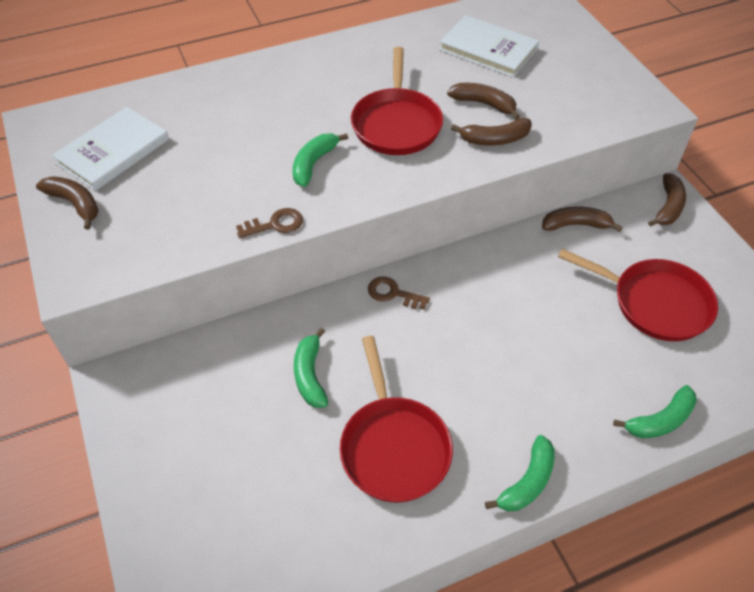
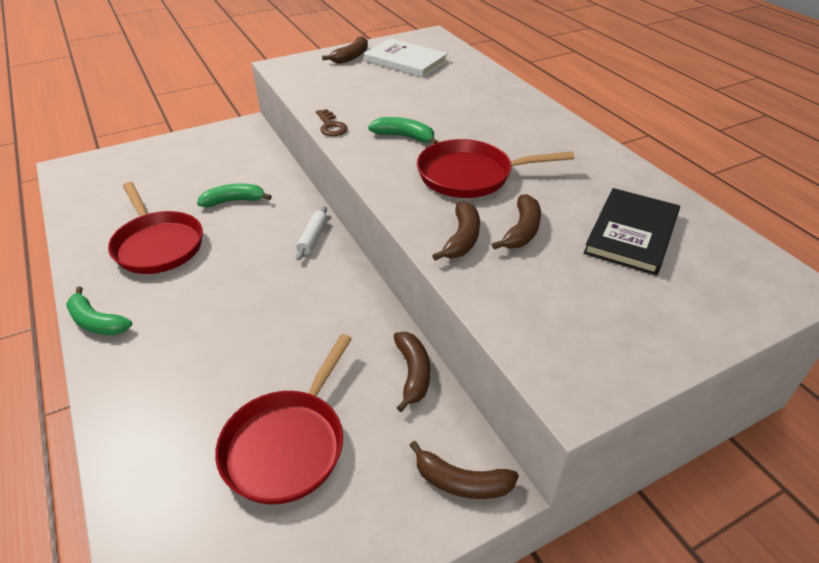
camera: 85 degrees right, 10 degrees down
red pan [340,336,453,503] -> red pan turned 105 degrees counterclockwise [108,182,203,274]
brown key [368,277,430,309] -> white rolling pin [296,206,327,260]
white book [439,15,539,77] -> black book [583,188,680,276]
brown banana [451,118,532,145] -> brown banana turned 150 degrees counterclockwise [432,201,480,261]
green banana [613,385,697,438] -> none

